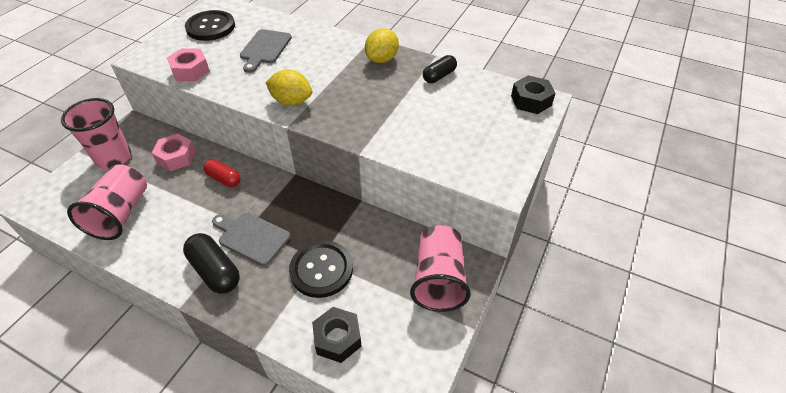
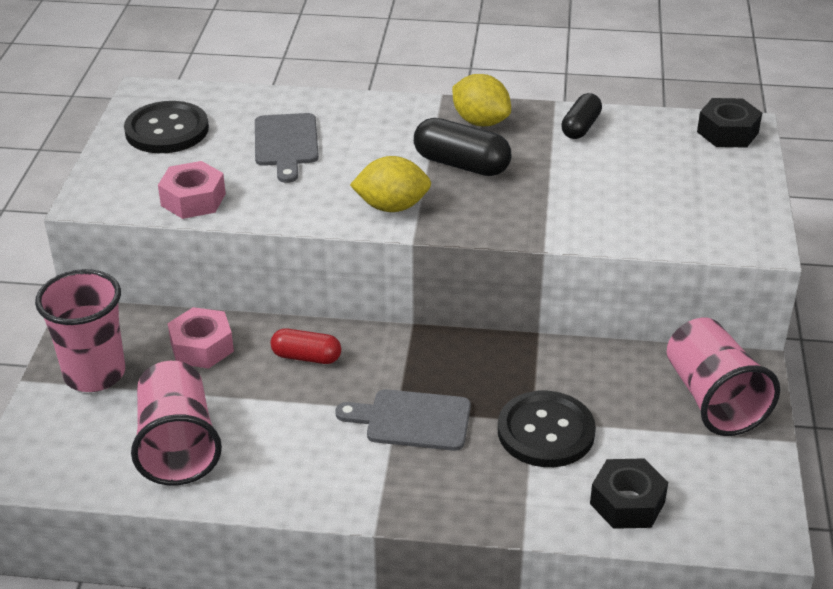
camera: 20 degrees left, 10 degrees down
black capsule [183,233,240,294] -> black capsule moved to [414,118,512,176]
yellow lemon [365,28,399,63] -> yellow lemon turned 60 degrees counterclockwise [452,74,511,126]

